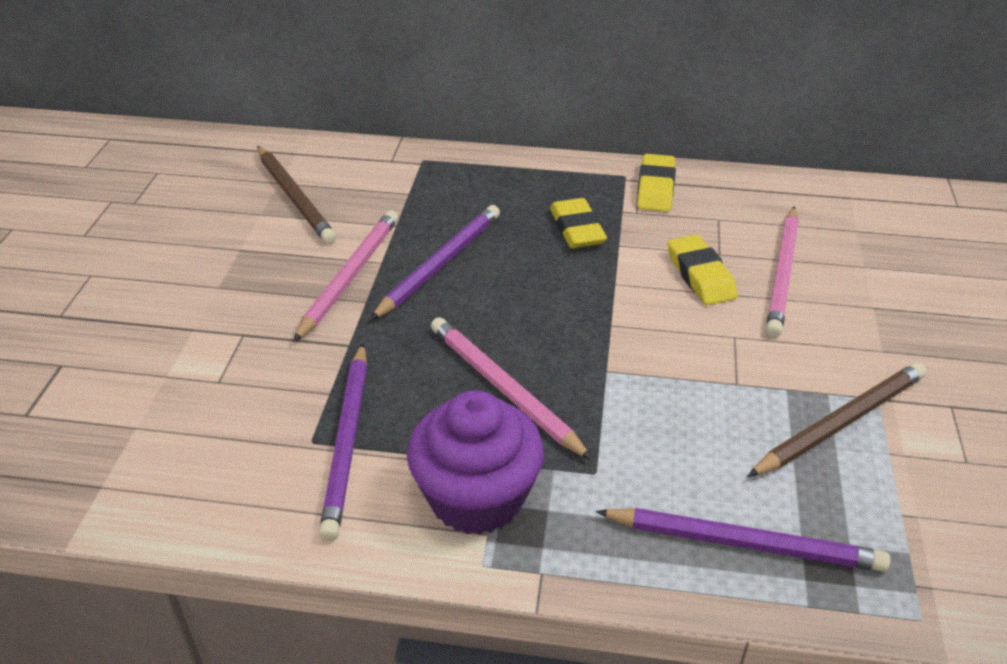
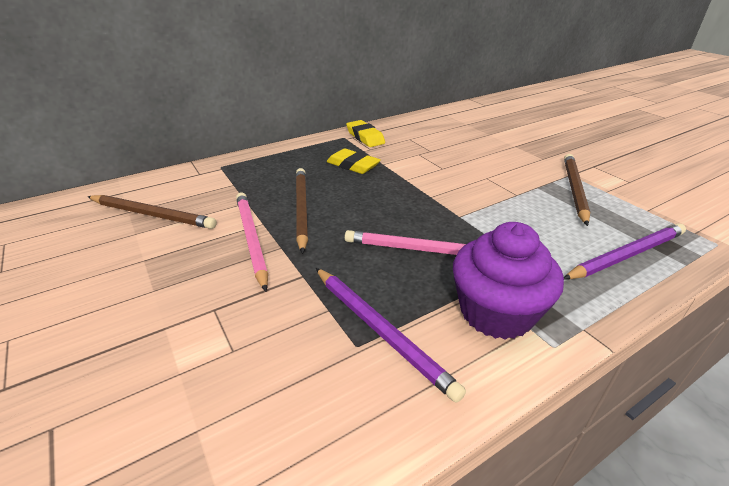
camera: 40 degrees left, 5 degrees down
purple pencil [370,205,500,320] -> brown pencil [296,168,308,254]
yellow eraser [668,234,737,305] -> none
pink pencil [766,206,799,337] -> none

